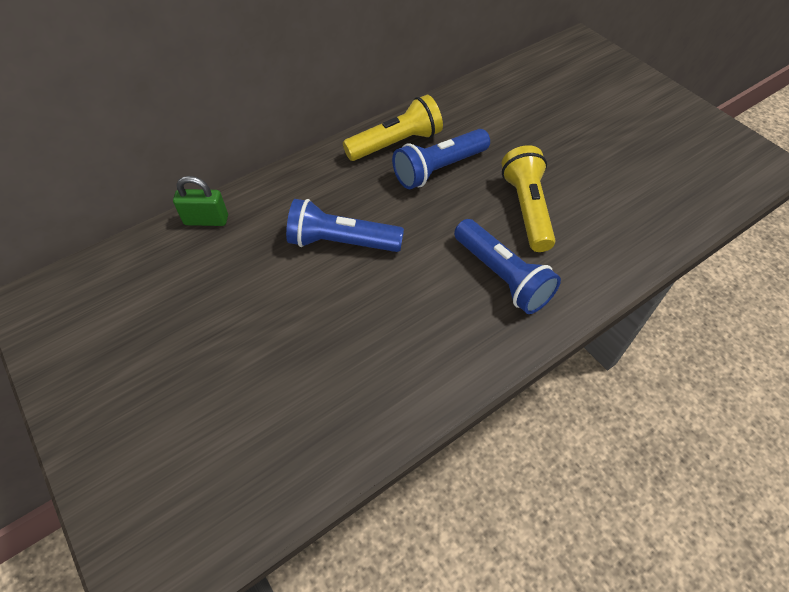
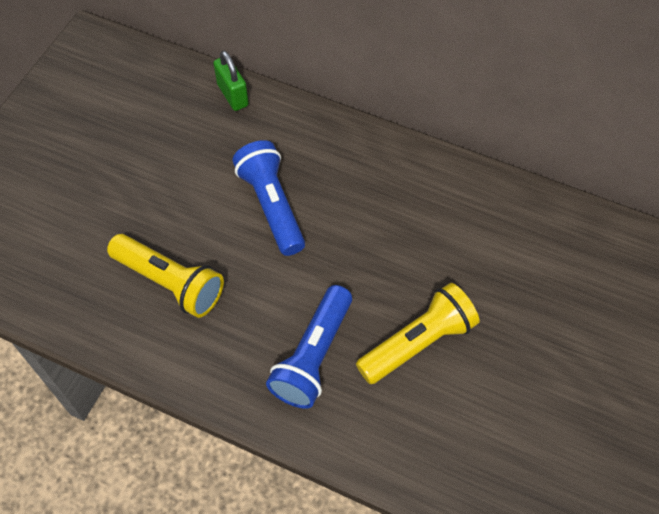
camera: 60 degrees right, 5 degrees up
yellow flashlight [343,95,443,161] -> yellow flashlight moved to [107,234,224,318]
blue flashlight [392,129,490,189] -> none

